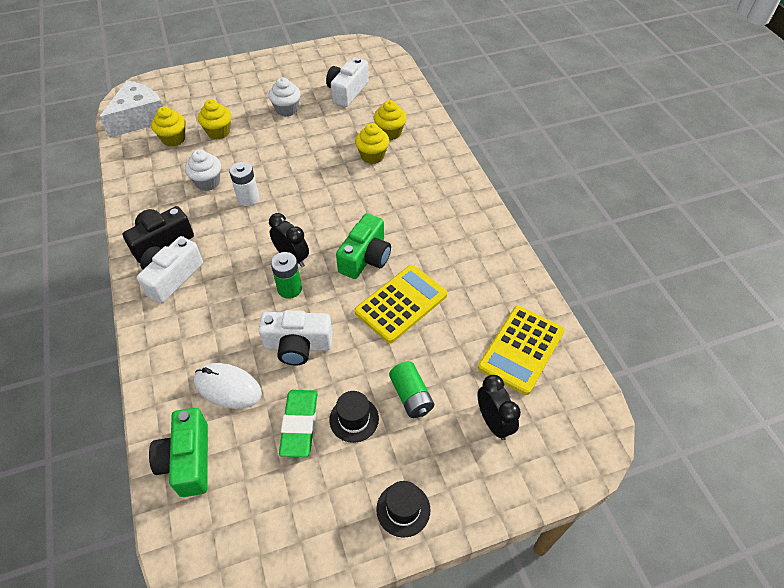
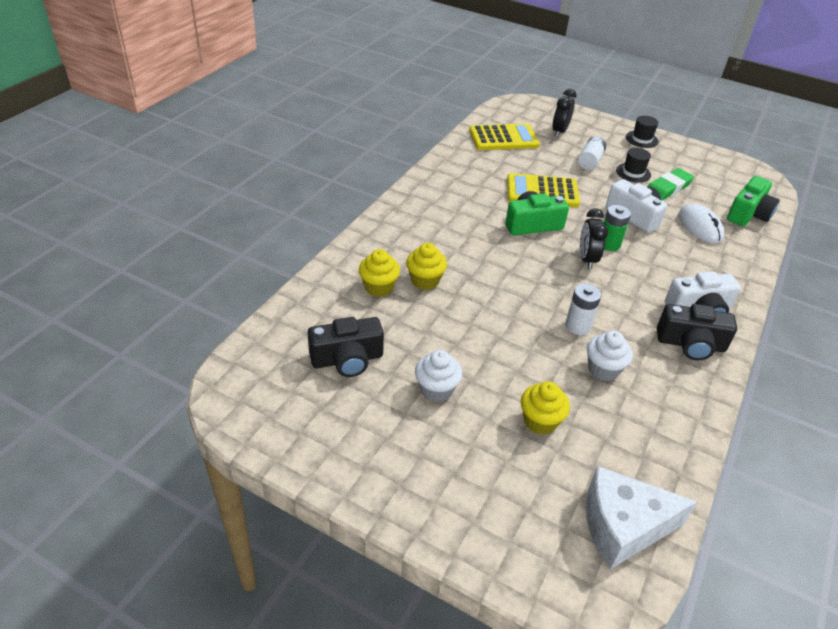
camera: 135 degrees left, 10 degrees down
yellow cupcake [151,106,186,147] -> none
white camera [326,57,369,107] -> black camera [308,317,384,377]
green battery [389,361,434,418] -> white battery [578,136,606,170]

